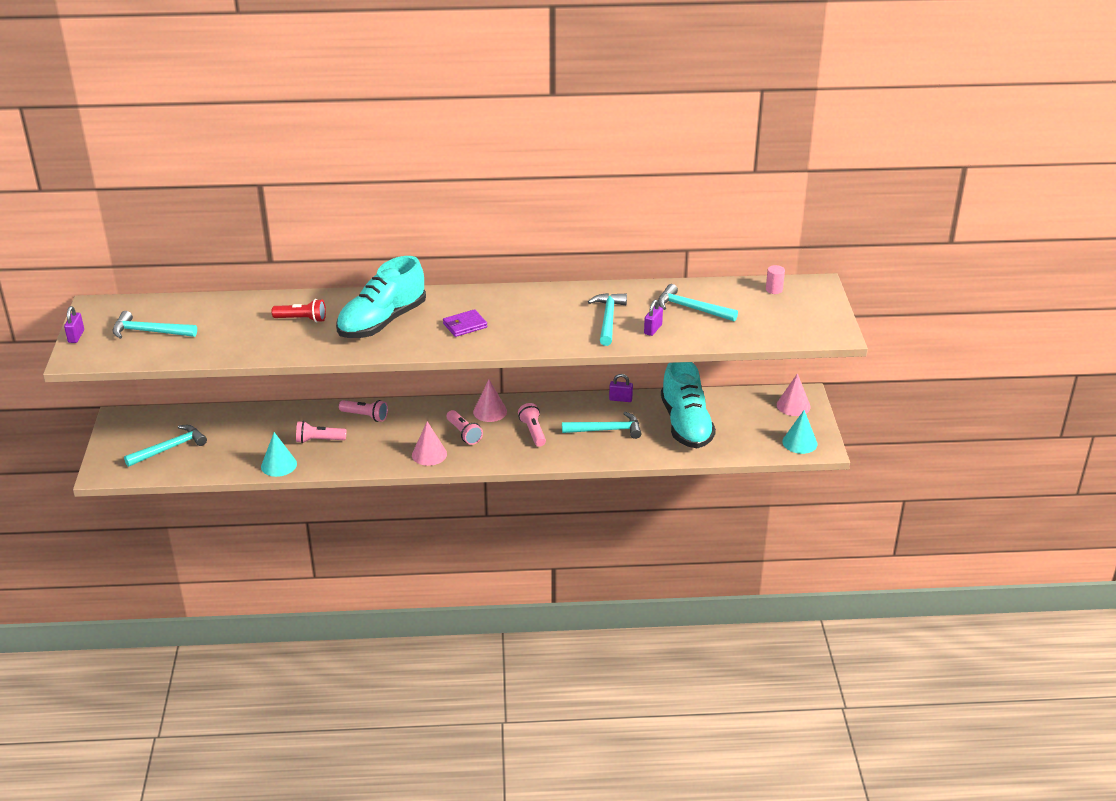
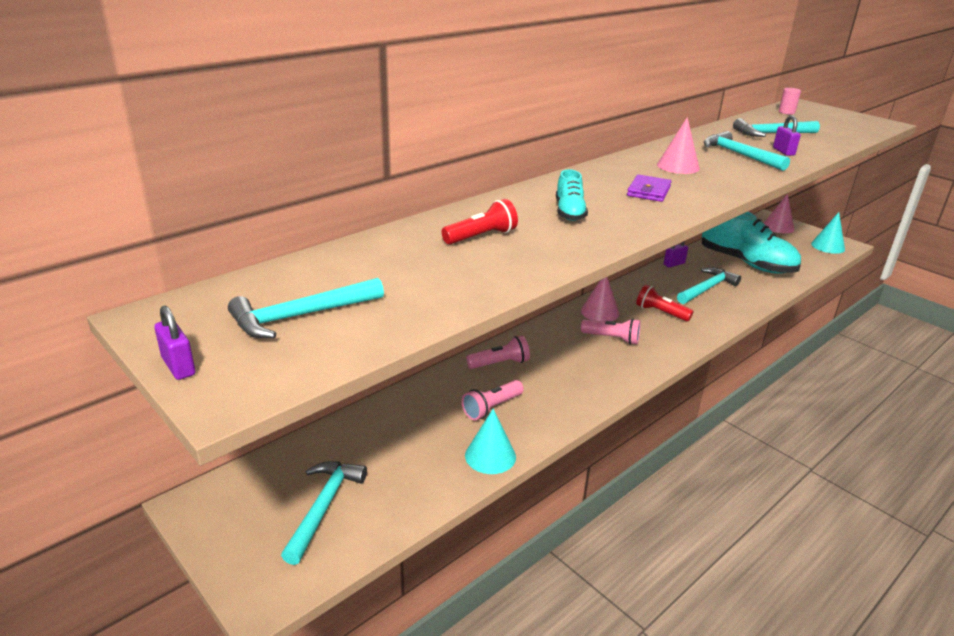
camera: 40 degrees left, 5 degrees down
turquoise shoe [336,256,426,338] -> turquoise shoe [556,169,588,221], size x0.48
pink cone [412,422,447,466] -> pink cone moved to [657,117,700,174]
pink flashlight [518,403,546,447] -> red flashlight [636,285,693,321]

